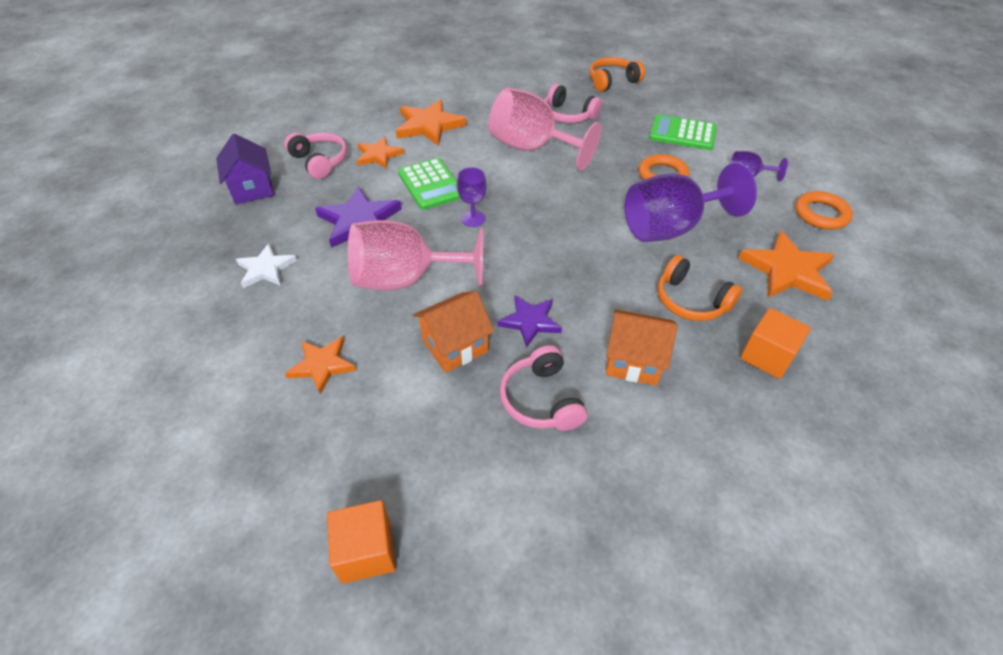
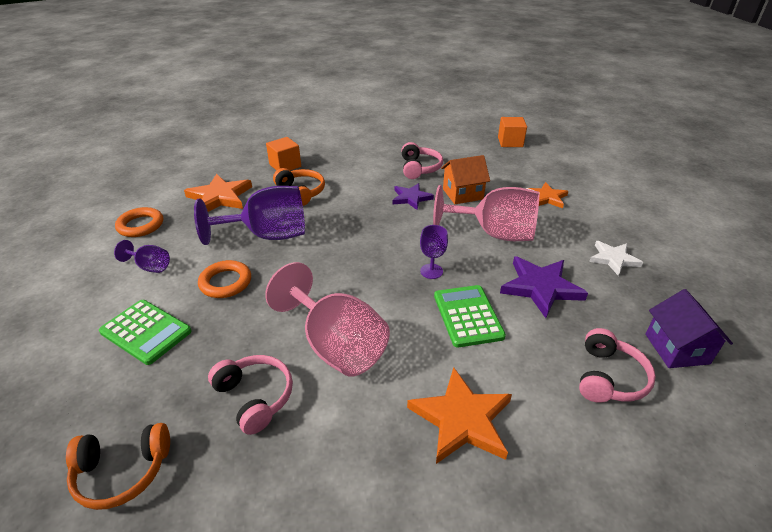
camera: 165 degrees left, 10 degrees down
pink headphones [285,133,347,179] -> pink headphones turned 135 degrees counterclockwise [579,328,656,403]
orange star [357,137,404,169] -> none
orange house [606,310,678,386] -> none

